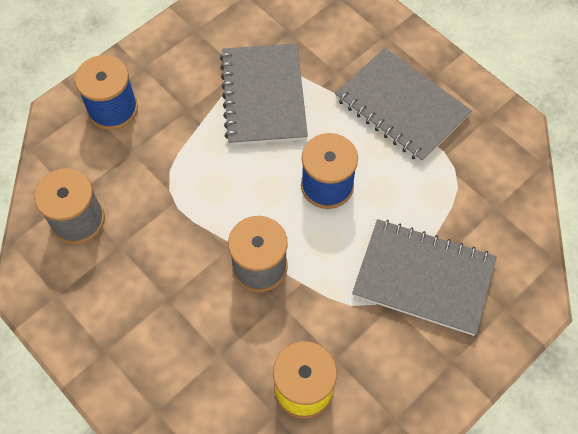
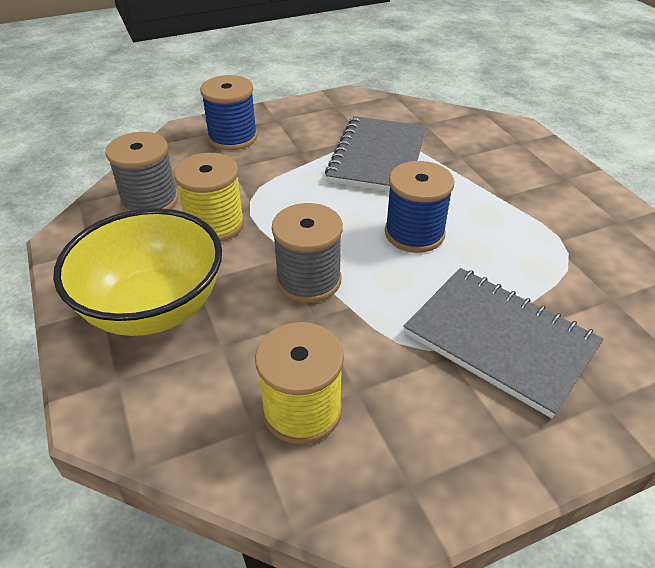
camera: 20 degrees right, 20 degrees down
grey notebook [335,48,472,163] -> none
none -> yellow bowl [53,208,222,336]
none -> yellow spool [174,153,245,242]

